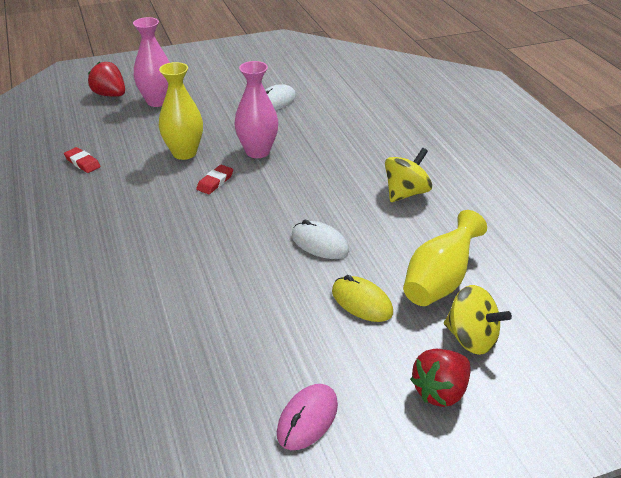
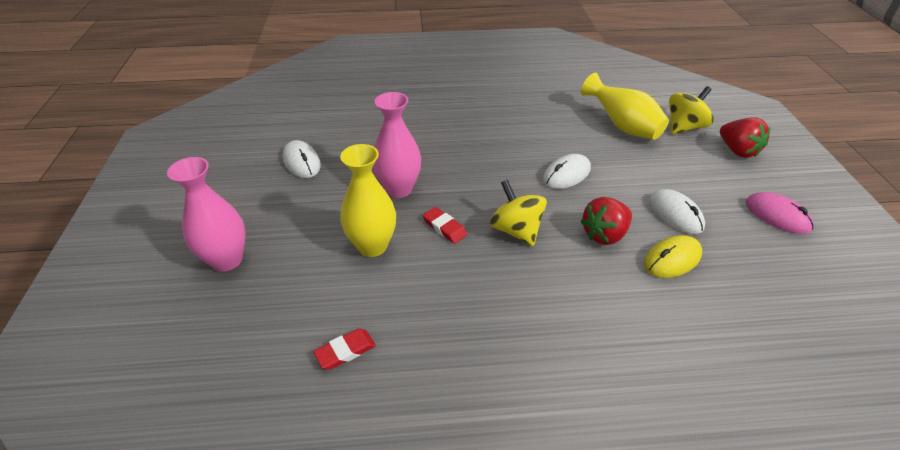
camera: 75 degrees left, 5 degrees up
red strawberry [88,62,125,97] -> red strawberry moved to [581,197,632,245]
yellow mouse [332,275,393,322] -> yellow mouse moved to [644,235,702,278]
yellow spinning top [385,148,432,202] -> yellow spinning top moved to [490,179,547,246]
none -> white mouse [649,189,705,234]

